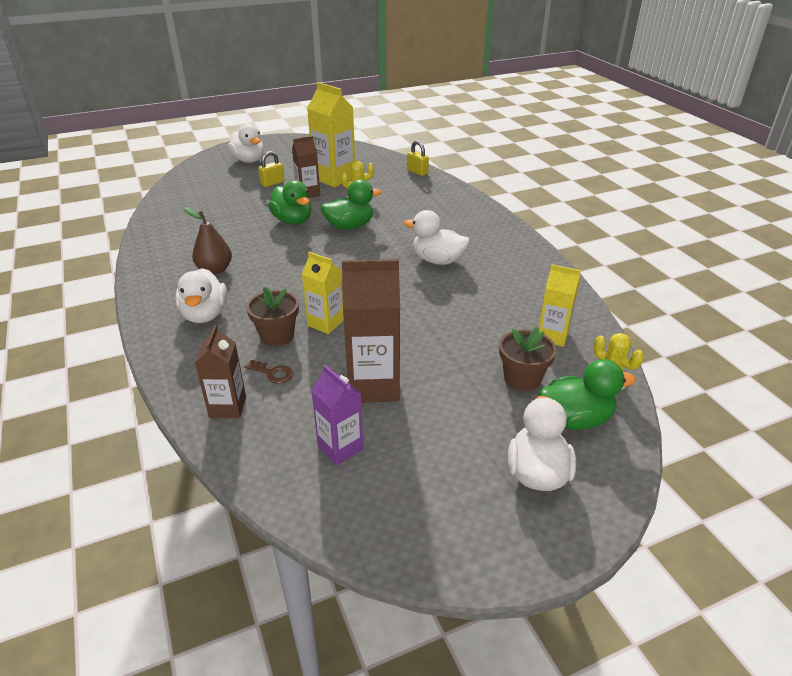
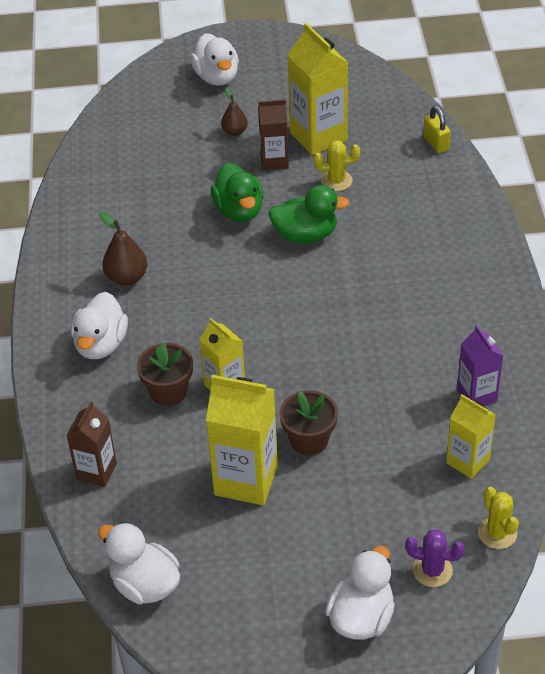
camera: 20 degrees right, 10 degrees up
brown key [244,360,293,384] -> none
yellow padlock [258,151,284,187] -> brown pear [221,88,248,136]
purple carton [311,365,363,465] -> purple carton moved to [457,325,503,406]
brown carton [342,259,400,403] -> yellow carton [206,375,278,505]
white duck [404,210,470,265] -> white duck moved to [98,522,180,604]
brown flower pot [499,327,557,391] -> brown flower pot moved to [280,390,338,456]
green duck [540,359,636,430] -> purple cactus [405,530,465,587]

